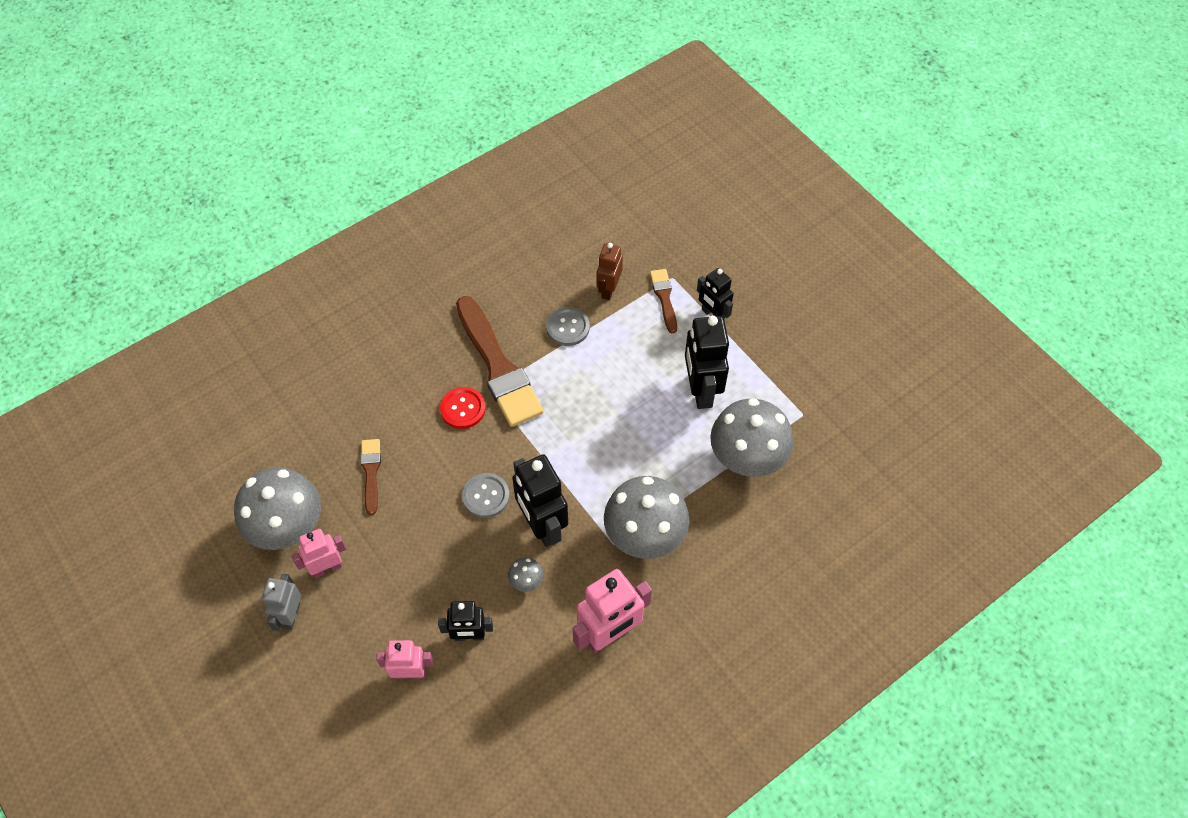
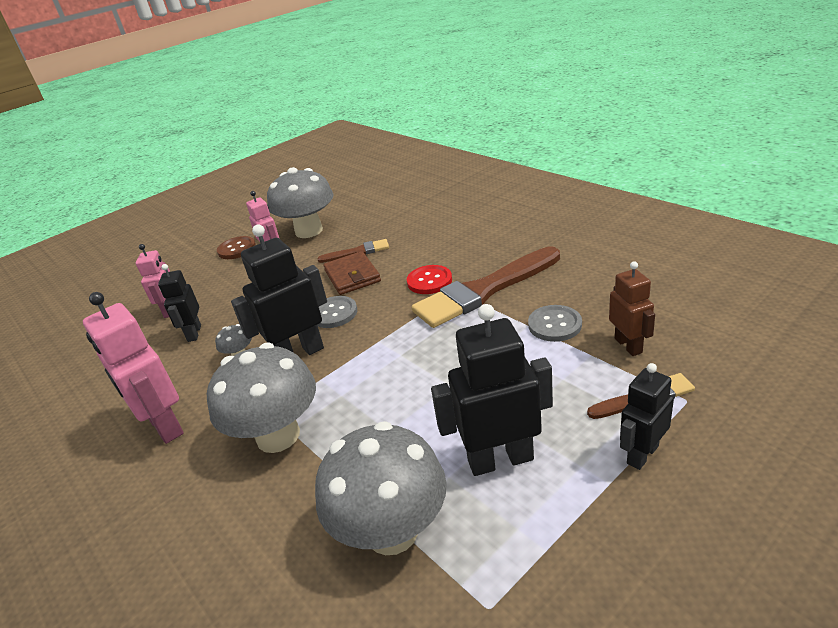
camera: 90 degrees right, 25 degrees down
grey robot [262,574,301,631] -> brown button [217,236,256,259]
brown robot [597,243,623,300] -> brown robot turned 60 degrees clockwise [609,261,655,356]
none -> brown wallet [323,251,381,295]

